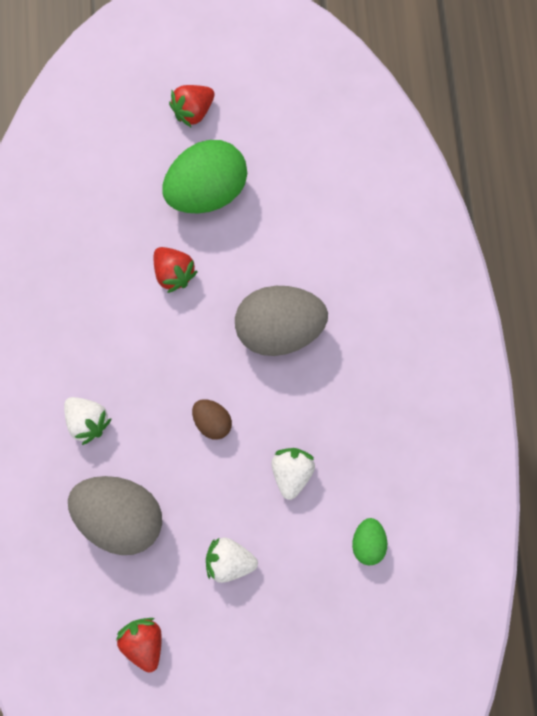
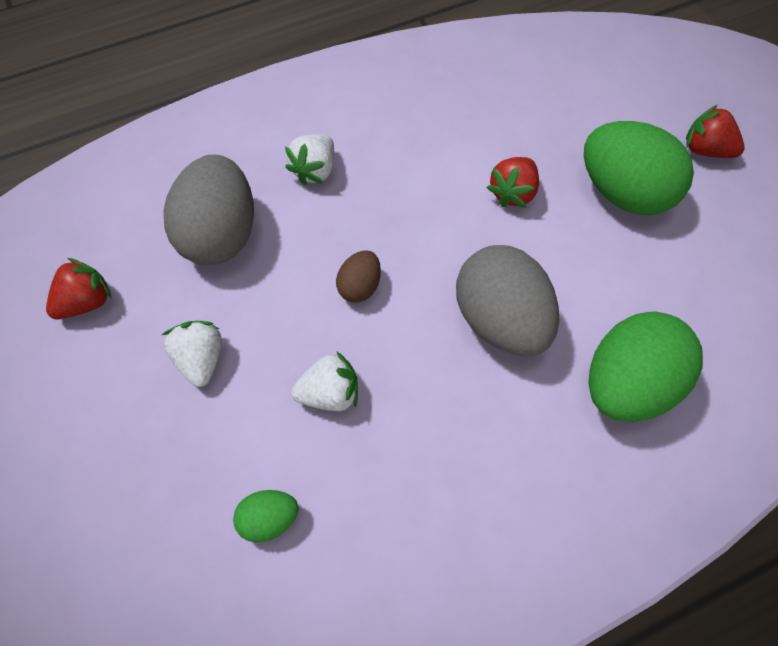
camera: 70 degrees right, 10 degrees down
none -> green egg [588,311,703,422]

